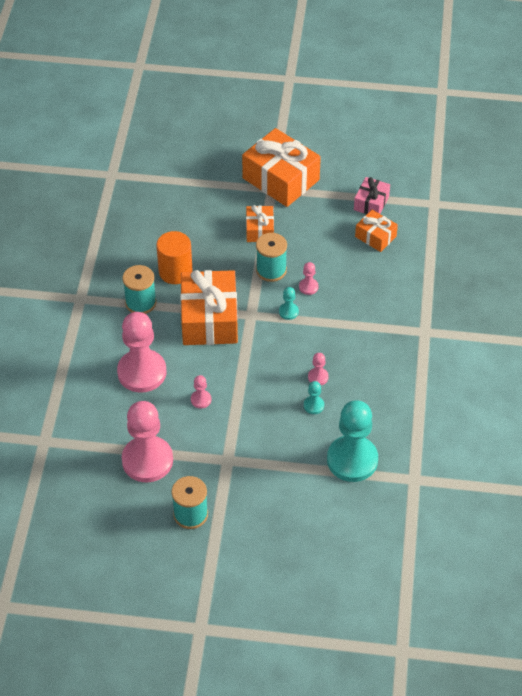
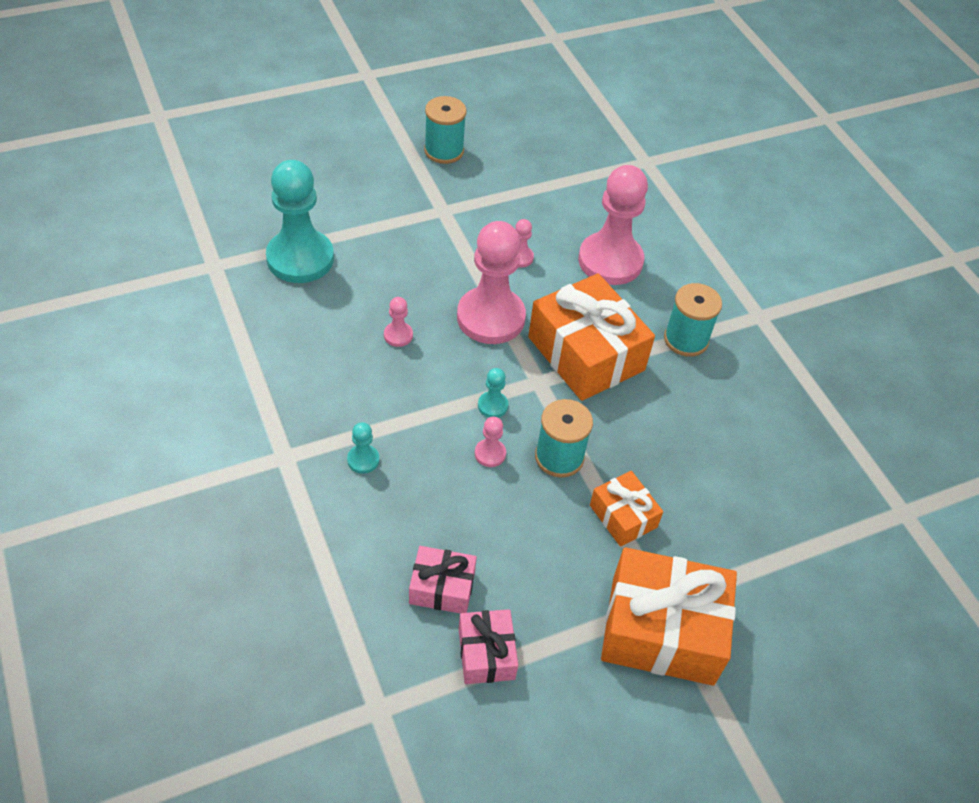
camera: 145 degrees right, 0 degrees up
pink pawn [122,401,173,482] -> pink pawn moved to [457,221,526,344]
orange cylinder [156,231,192,284] -> none
turquoise pawn [304,381,324,414] -> turquoise pawn moved to [347,422,379,474]
orange gift [355,210,398,252] -> pink gift [409,546,477,613]

